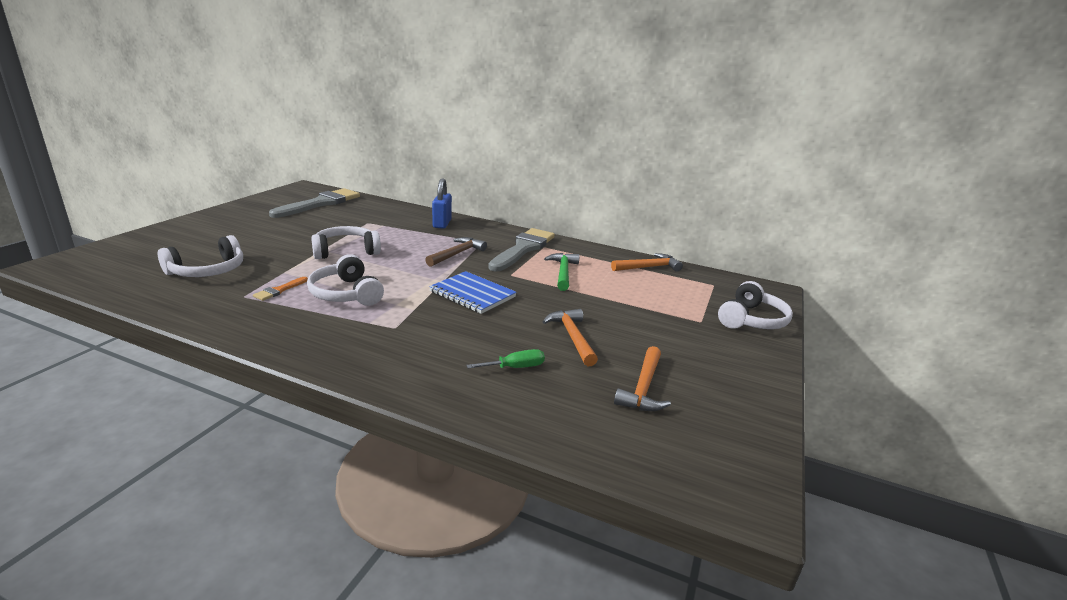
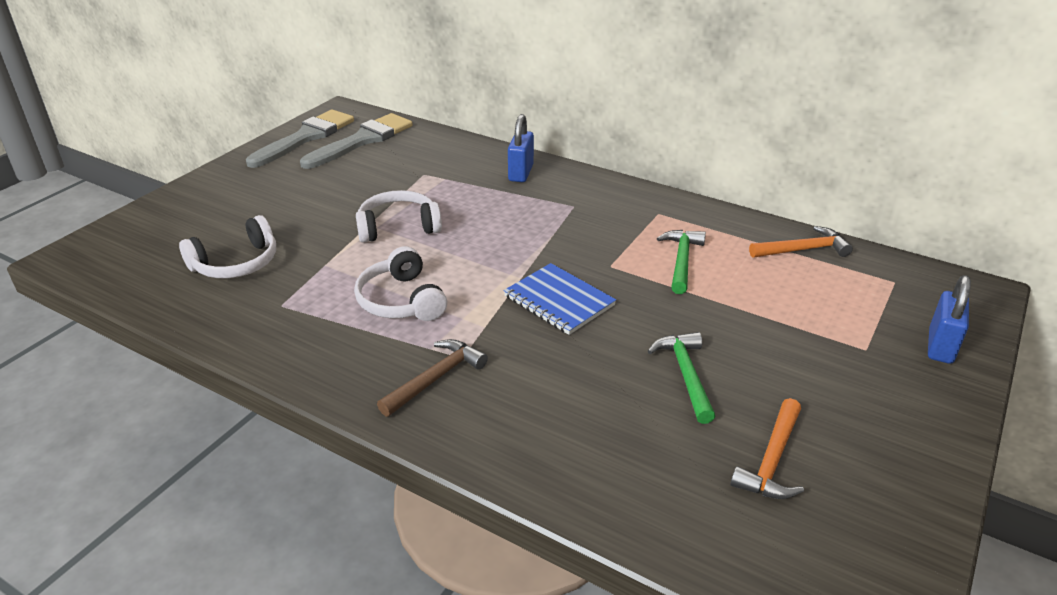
camera: 10 degrees right, 10 degrees up
orange brush [253,277,308,301] -> none
brown hammer [425,237,487,267] -> brown hammer moved to [377,339,488,417]
green screwdriver [466,349,545,368] -> none
grey brush [488,228,555,271] -> grey brush moved to [246,109,354,168]
orange hammer [542,309,598,366] -> green hammer [648,332,716,424]
white headphones [718,281,793,329] -> blue padlock [928,275,971,364]

